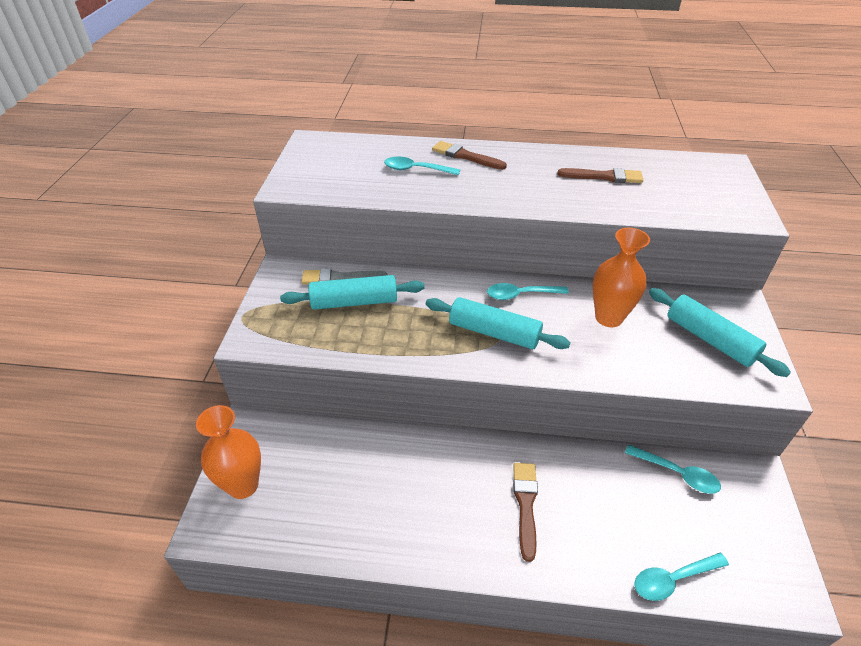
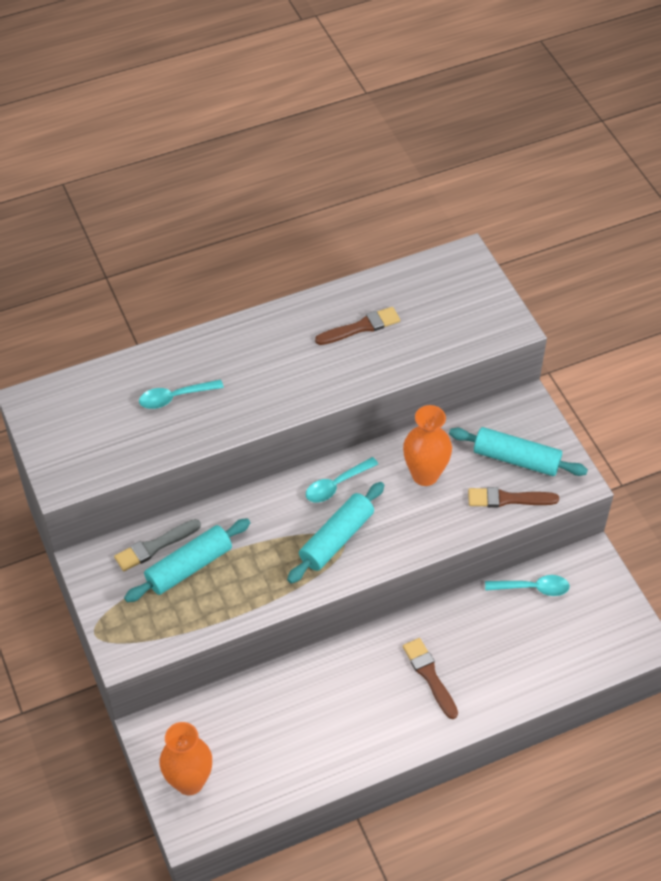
camera: 30 degrees left, 10 degrees up
turquoise rolling pin [426,297,570,349] -> turquoise rolling pin turned 45 degrees counterclockwise [287,482,384,584]
brown brush [432,141,507,170] -> brown brush moved to [468,487,559,507]
turquoise spoon [634,553,729,601] -> none

